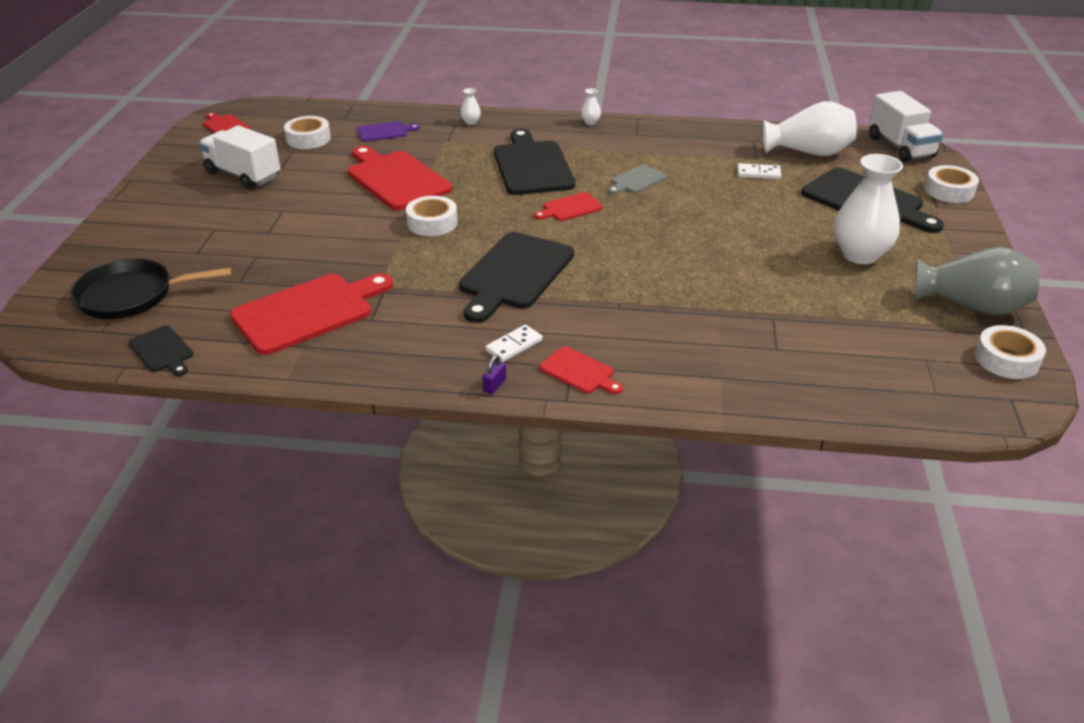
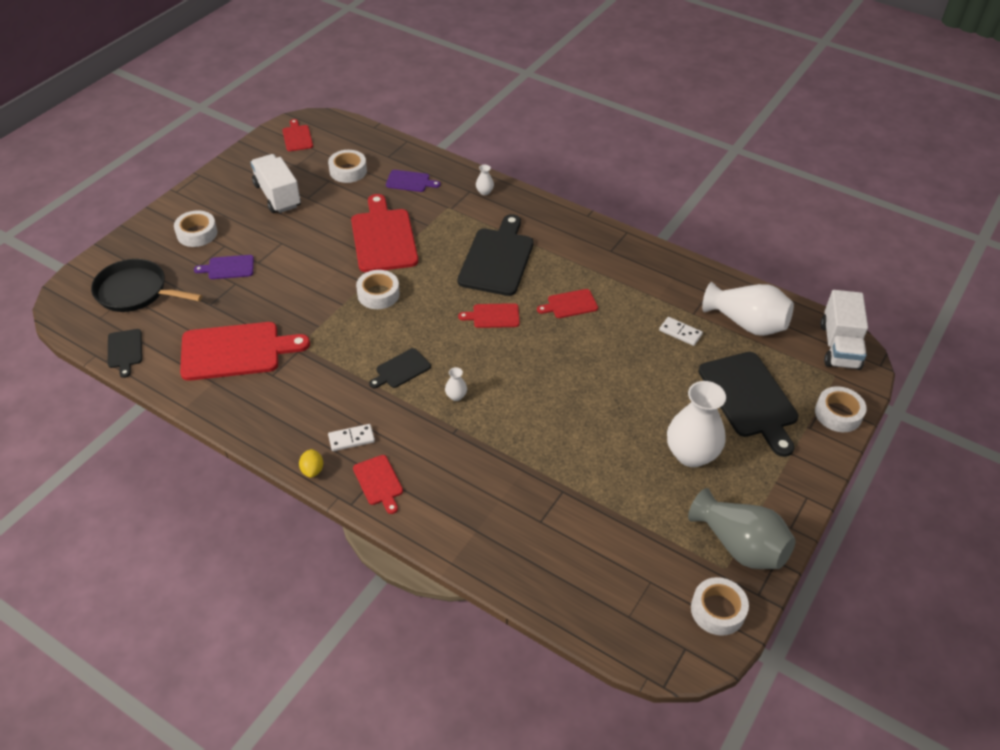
camera: 25 degrees right, 10 degrees up
black cutting board [459,232,574,323] -> black cutting board [369,348,431,388], size x0.50
purple padlock [483,355,506,394] -> yellow lemon [299,449,323,478]
white vase [581,88,601,125] -> white vase moved to [445,367,467,401]
grey cutting board [608,164,667,194] -> red cutting board [537,289,598,318]
none -> white tape [174,210,217,247]
none -> purple cutting board [194,255,254,279]

